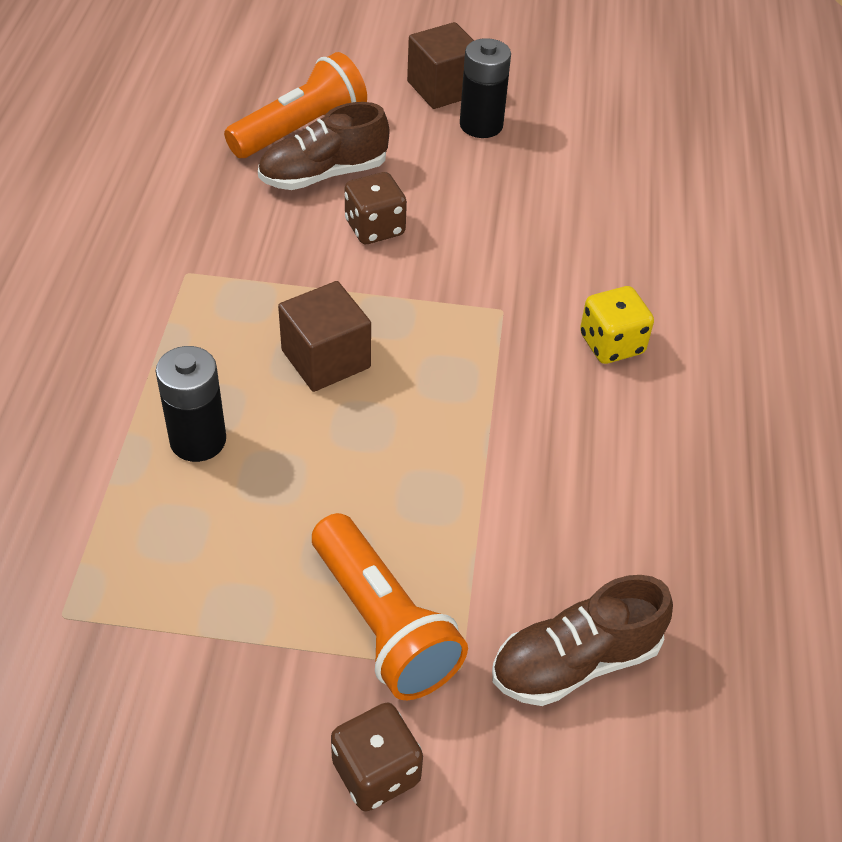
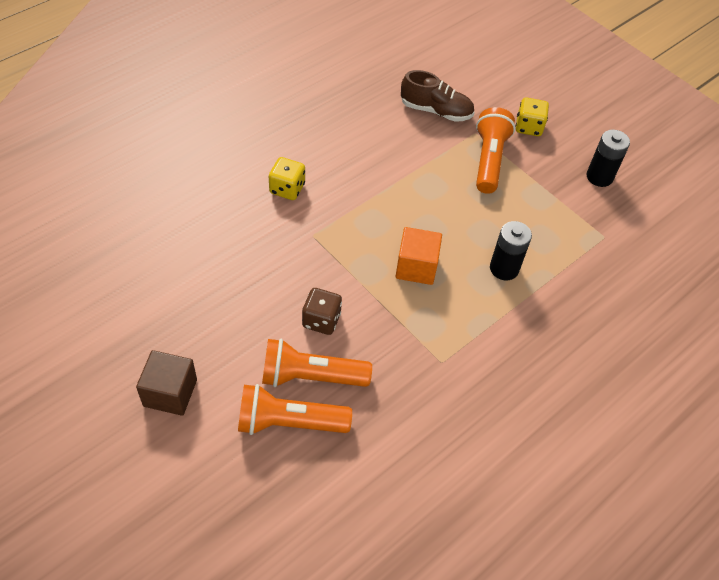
camera: 140 degrees left, 5 degrees up
brown shoe [258,102,389,190] -> orange flashlight [262,339,372,387]
brown cube [278,281,371,392] -> orange cube [395,227,442,285]
brown dice [331,702,423,812] -> yellow dice [515,97,549,136]
black battery [460,38,511,138] -> black battery moved to [586,130,630,187]

